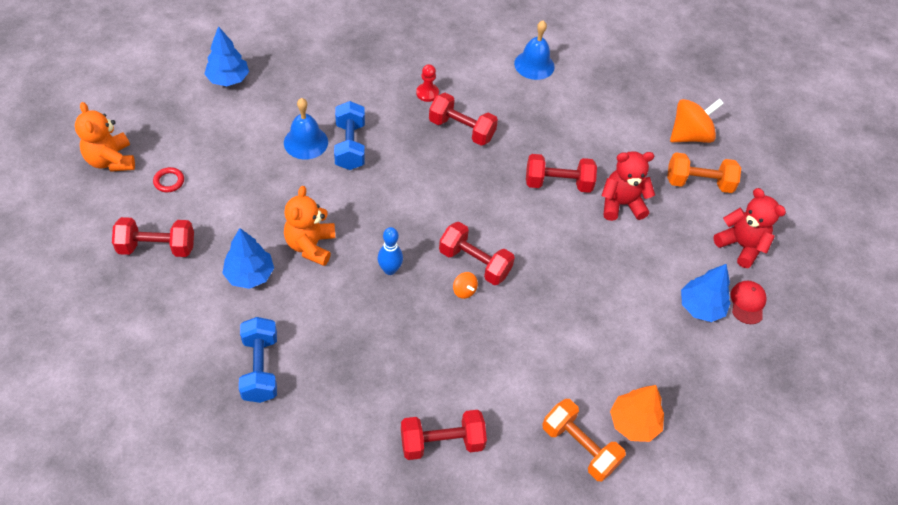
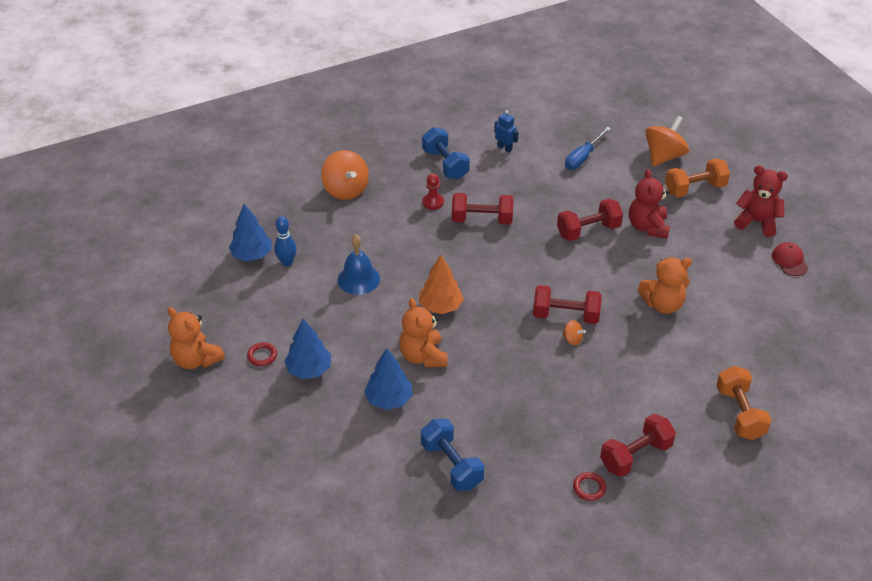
camera: 20 degrees left, 10 degrees down
red dumbbell [112,217,194,257] -> none
blue dumbbell [334,101,365,170] -> blue dumbbell moved to [422,127,470,179]
blue bowling pin [378,227,403,275] -> blue bowling pin moved to [274,216,297,266]
blue bell [514,20,555,80] -> blue robot [494,110,519,153]
orange dumbbell [542,399,626,481] -> orange dumbbell turned 60 degrees clockwise [716,366,772,440]
red teddy bear [601,151,655,221] -> red teddy bear turned 60 degrees counterclockwise [629,169,670,239]
orange tree [610,385,664,442] -> orange tree moved to [419,255,464,314]
blue tree [681,264,730,322] -> blue tree moved to [284,319,331,379]
none -> orange spinning top [321,150,369,200]
none -> blue screwdriver [565,127,611,170]
none -> red ring [573,472,606,501]
none -> orange teddy bear [638,257,692,314]

